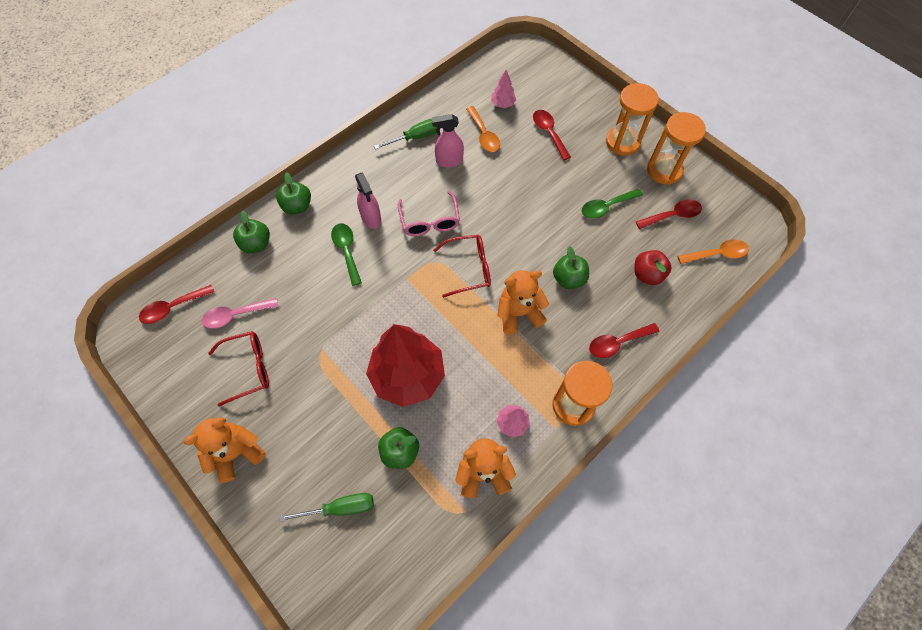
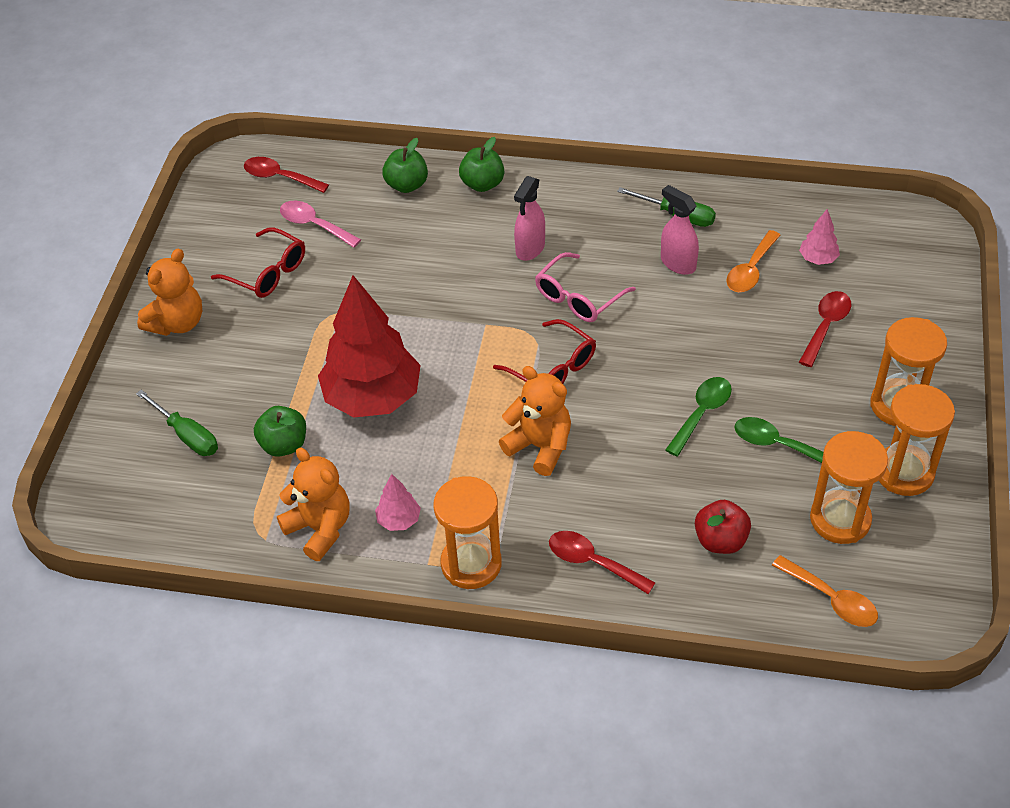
camera: 55 degrees right, 15 degrees down
orange teddy bear [184,417,266,483] -> orange teddy bear turned 105 degrees clockwise [137,248,202,336]
green spoon [331,223,362,286] -> green spoon moved to [665,377,732,456]
green apple [553,246,589,289] -> none
red spoon [636,199,702,229] -> orange hourglass [810,431,888,544]

